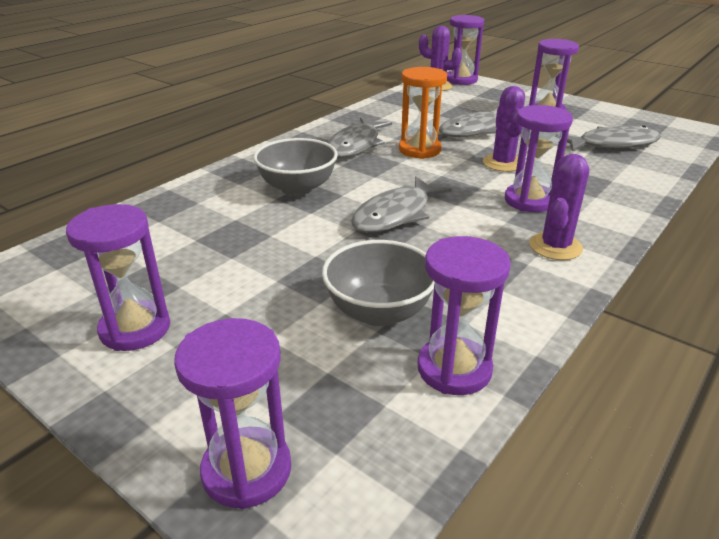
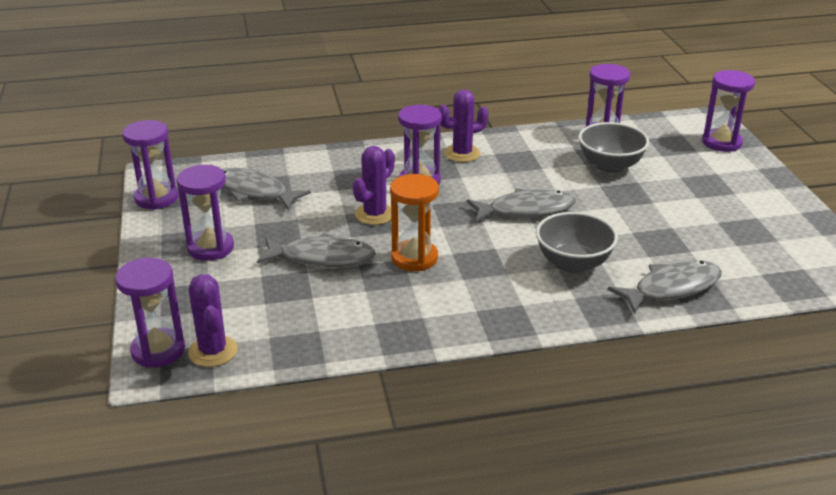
camera: 140 degrees left, 0 degrees up
purple hourglass [66,204,170,351] -> purple hourglass moved to [122,120,178,210]
grey fish [328,117,392,158] -> grey fish moved to [608,260,722,314]

